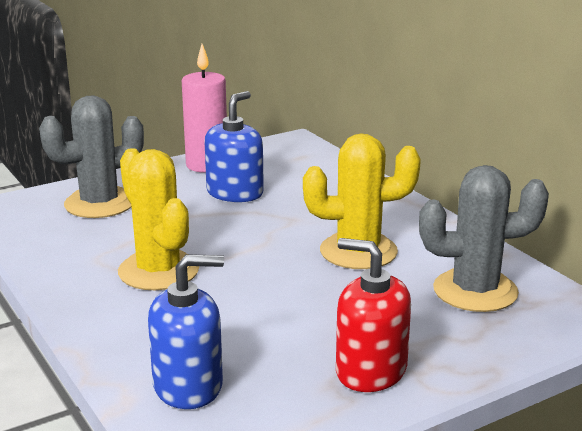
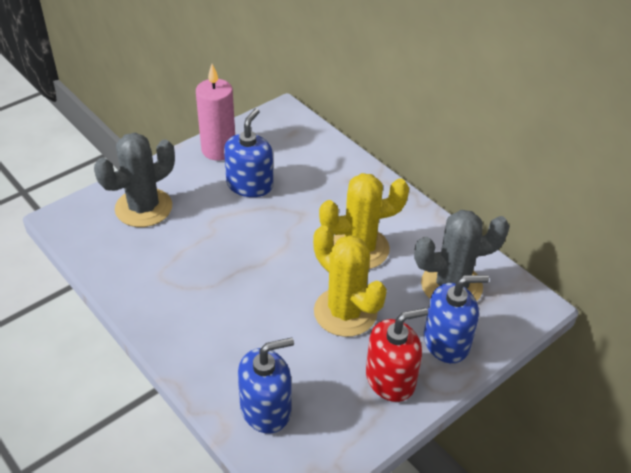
camera: 10 degrees left, 20 degrees up
yellow cactus [118,148,199,290] -> yellow cactus moved to [313,226,387,337]
red soap dispenser [336,238,411,392] -> red soap dispenser turned 135 degrees clockwise [366,308,428,402]
none -> blue soap dispenser [424,275,489,363]

